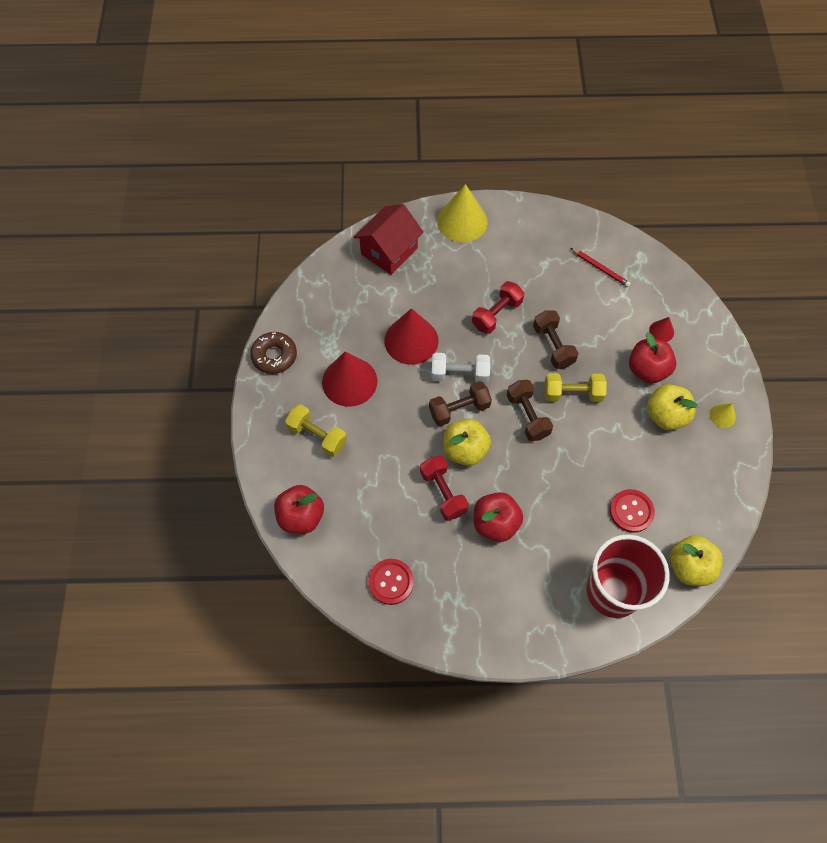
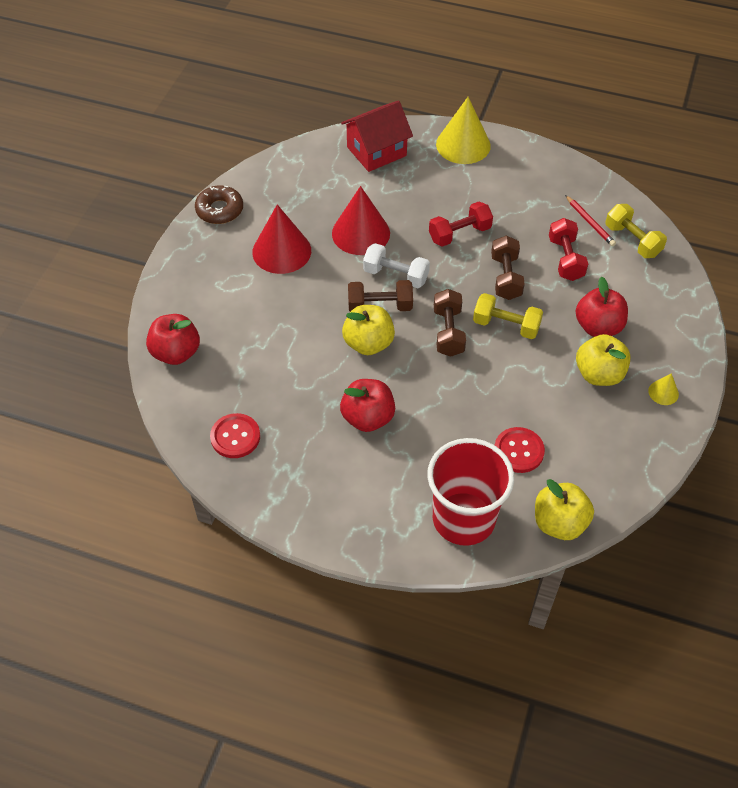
camera: 20 degrees right, 10 degrees down
yellow dumbbell [285,404,347,457] -> yellow dumbbell moved to [605,204,667,258]
red dumbbell [420,455,469,521] -> red dumbbell moved to [549,218,588,281]
red cone [649,317,674,342] -> none

